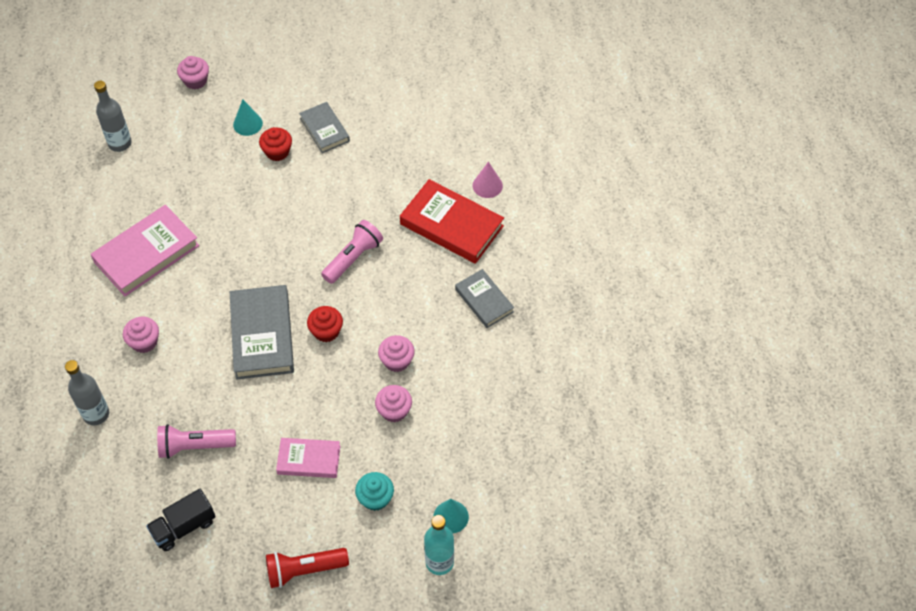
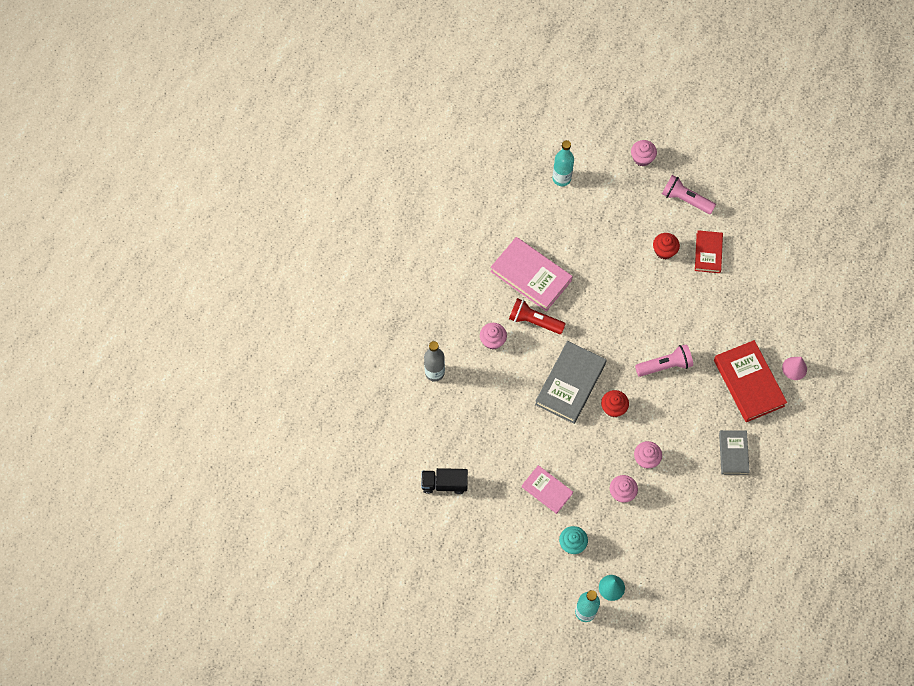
camera: 35 degrees right, 10 degrees up
pink book [90,205,200,296] -> pink book turned 45 degrees clockwise [490,237,573,311]
grey bottle [94,81,132,152] -> turquoise bottle [553,140,574,186]
pink flashlight [157,424,236,459] -> pink flashlight moved to [662,175,716,214]
turquoise cone [233,99,263,136] -> none
red flashlight [266,548,349,588] -> red flashlight moved to [509,298,565,334]
grey book [299,102,350,153] -> red book [695,230,723,273]

